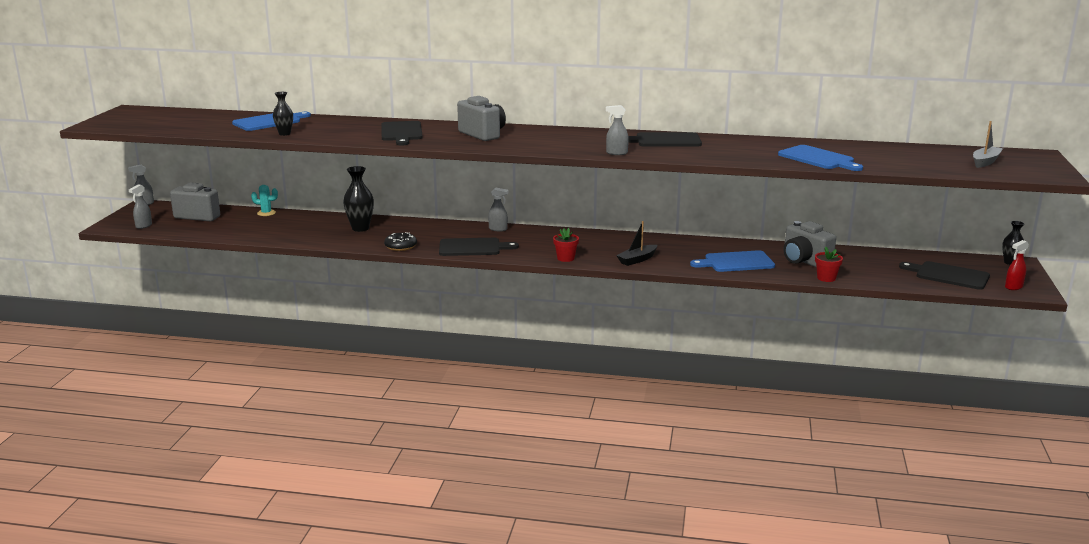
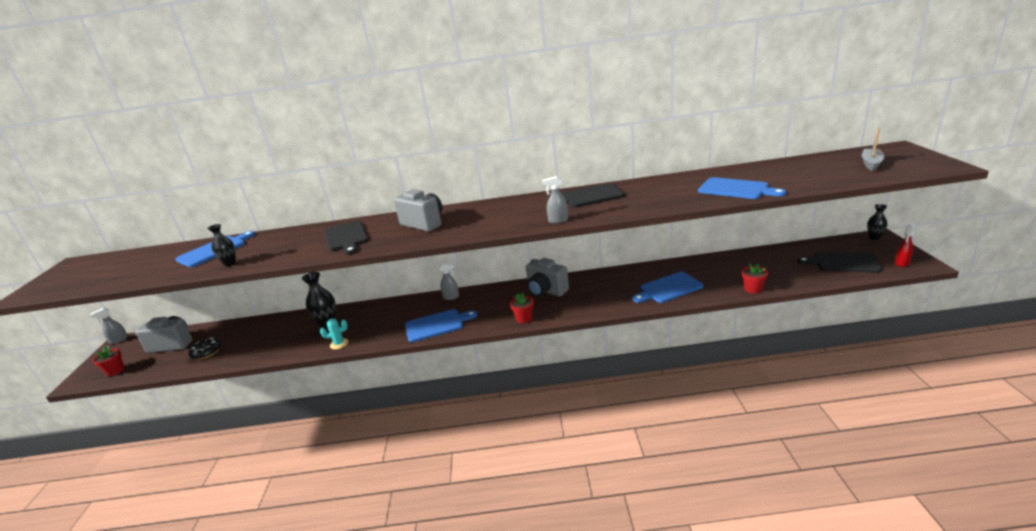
camera: 10 degrees left, 5 degrees up
grey spray bottle [129,184,152,229] -> red flower pot [93,346,124,376]
turquoise cactus [251,185,278,216] -> turquoise cactus moved to [320,318,349,349]
black donut [384,232,417,251] -> black donut moved to [189,338,221,359]
black cutting board [439,238,519,256] -> blue cutting board [405,309,477,342]
black boat [616,221,657,266] -> none
grey camera [783,221,836,268] -> grey camera moved to [526,258,569,297]

